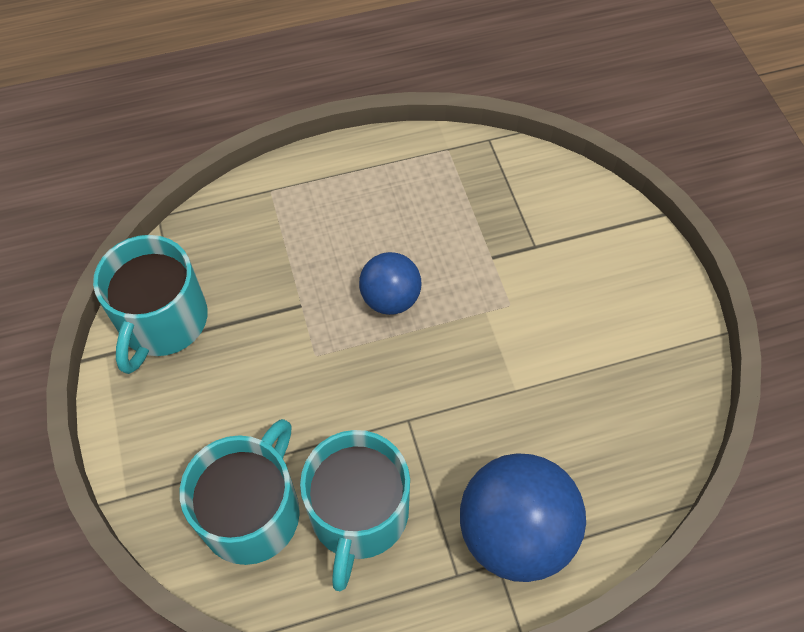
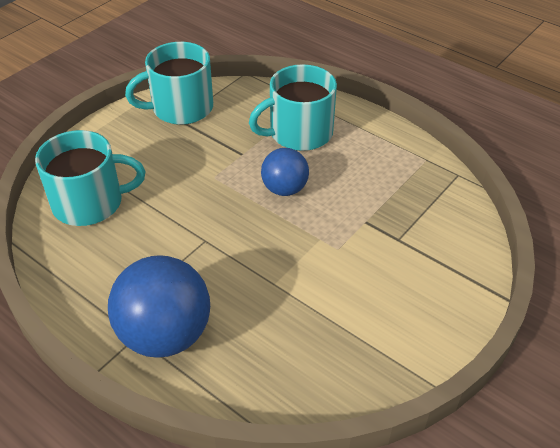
camera: 55 degrees right, 15 degrees down
turquoise mug [300,430,410,591] -> turquoise mug moved to [249,64,337,151]

